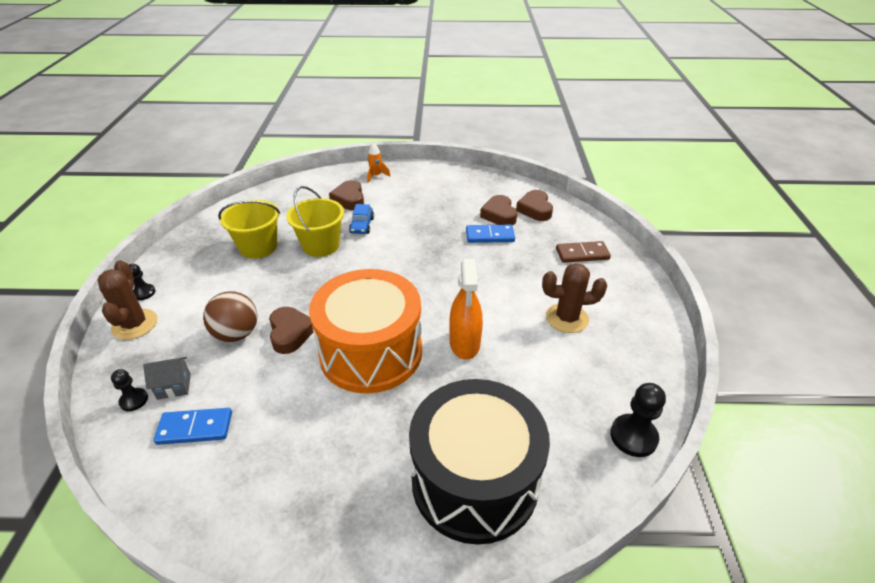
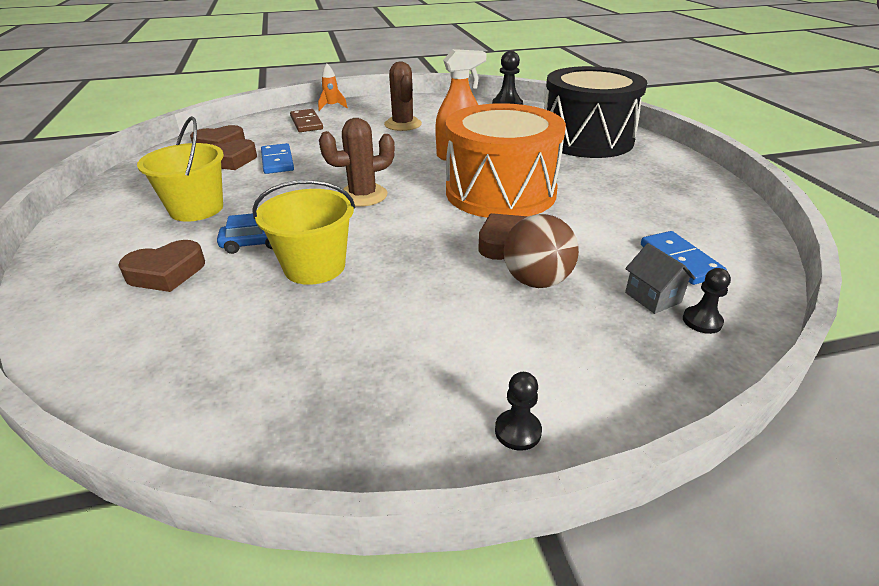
camera: 105 degrees left, 5 degrees down
brown cactus [98,260,158,340] -> brown cactus moved to [319,118,395,206]
yellow bucket [218,200,280,259] -> yellow bucket moved to [137,116,224,222]
orange rocket [367,142,391,183] -> orange rocket moved to [318,64,348,111]

